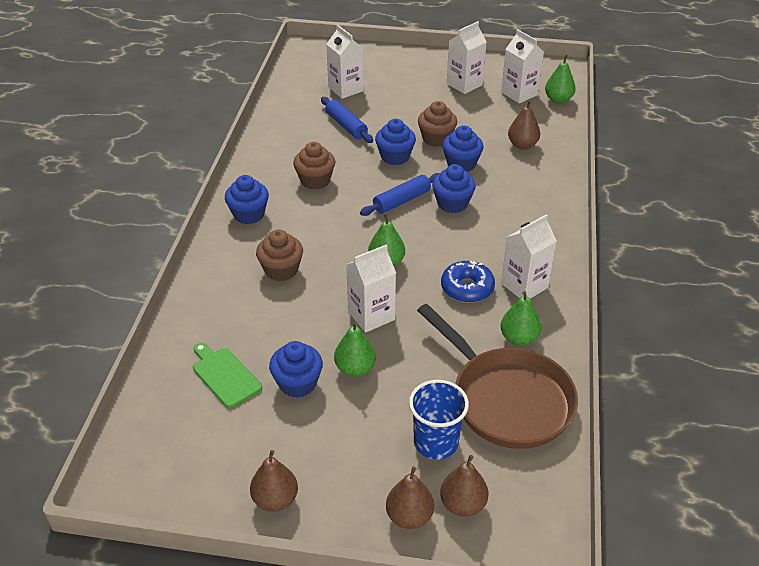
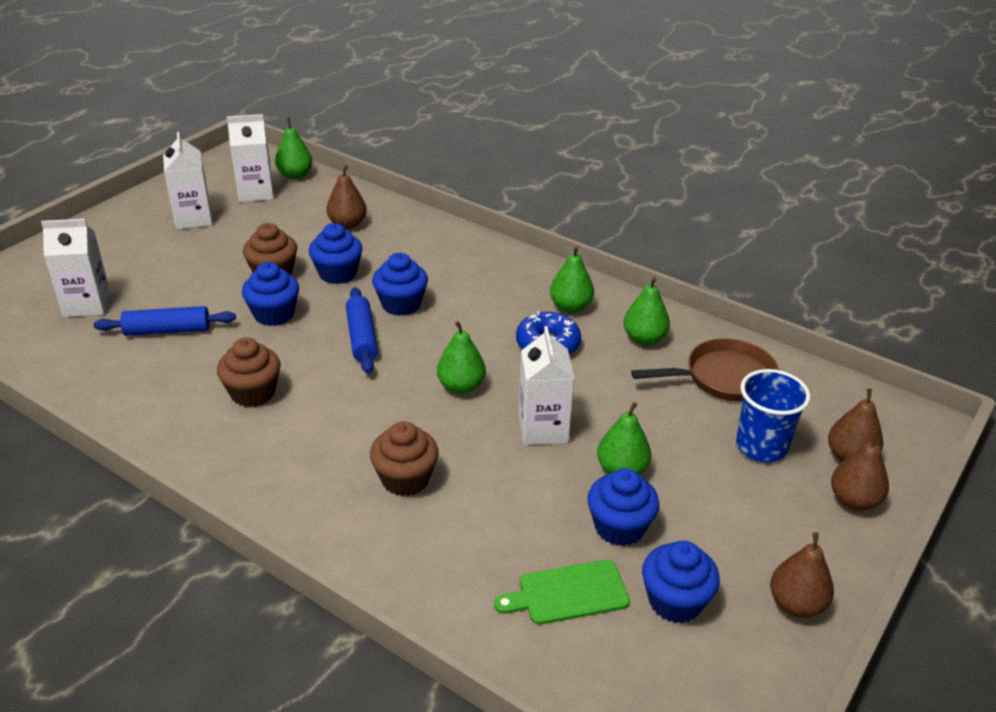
camera: 65 degrees left, 5 degrees down
blue cupcake [225,175,269,224] -> blue cupcake moved to [642,541,720,623]
brown pan [417,304,578,449] -> brown pan [631,338,779,402], size x0.67
white carton [501,214,557,299] -> green pear [550,246,594,313]

